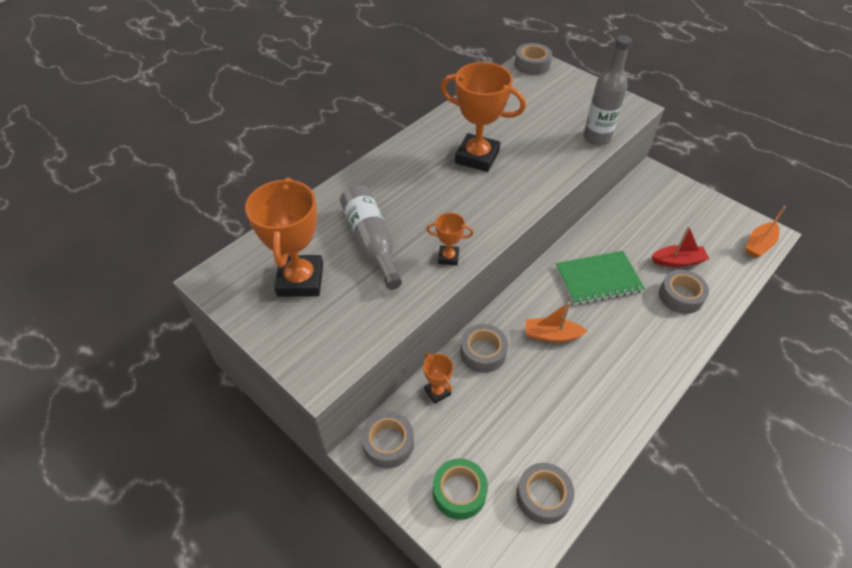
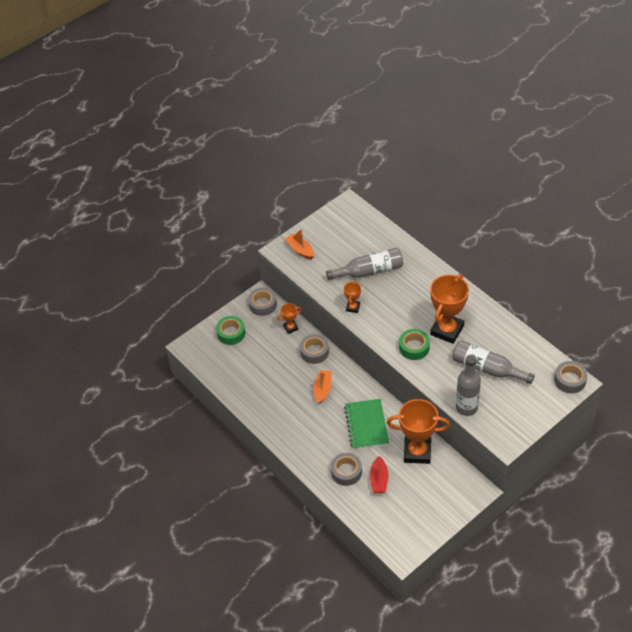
camera: 100 degrees right, 0 degrees up
orange trophy [245,177,323,297] -> orange trophy moved to [387,399,450,464]
grey tape [516,463,574,524] -> none
orange boat [745,206,786,258] -> orange boat moved to [285,229,314,259]
none -> green tape [399,329,430,360]
none -> grey bottle [452,340,535,384]

